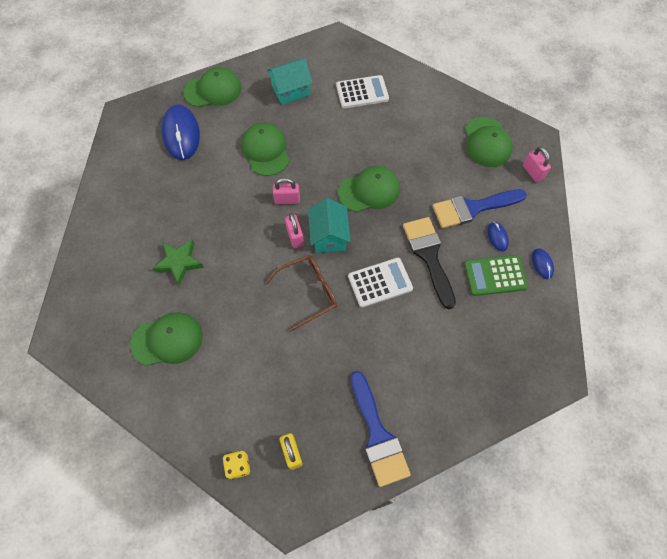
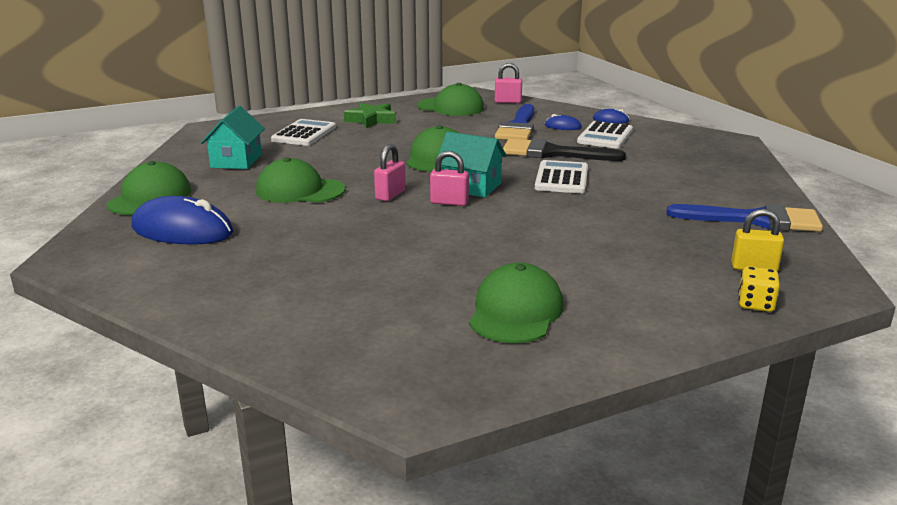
camera: 60 degrees left, 40 degrees down
green star [152,239,204,286] -> green star moved to [344,103,396,128]
brown glasses [265,255,337,332] -> none
green calculator [464,255,528,296] -> white calculator [577,121,633,148]

